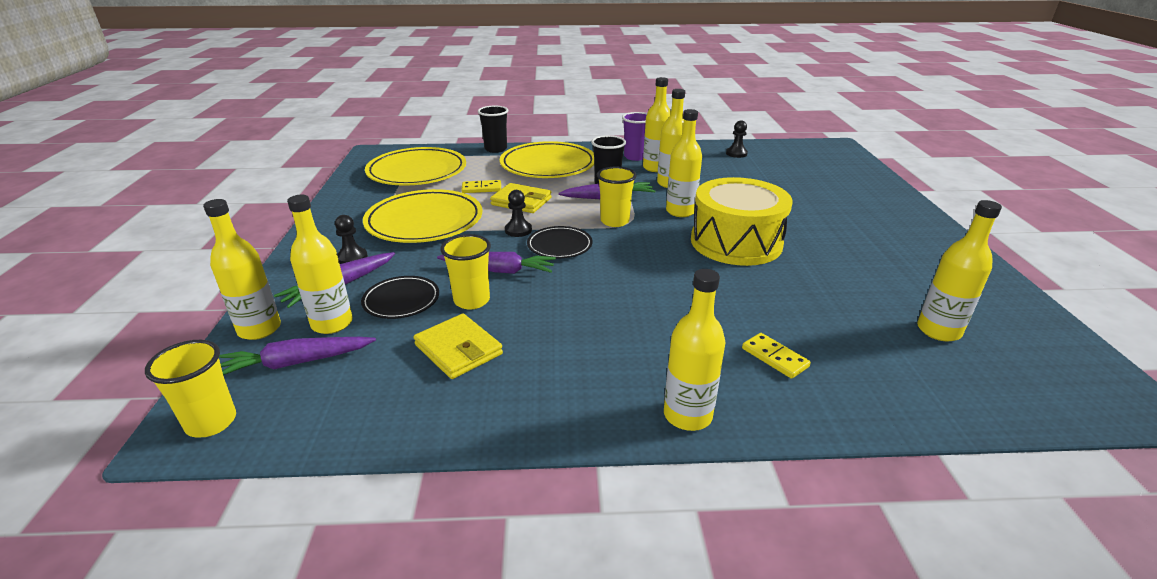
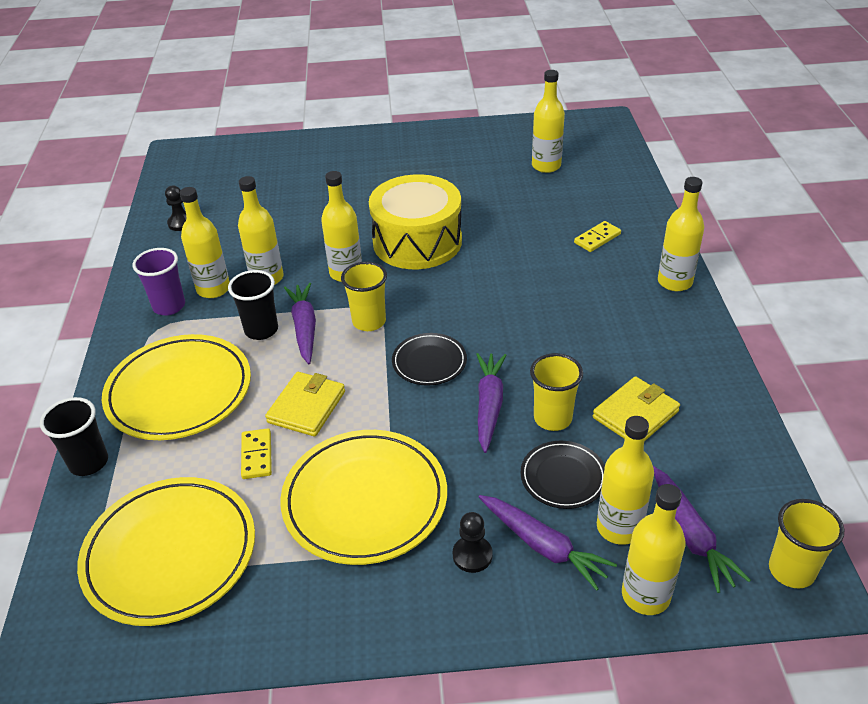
camera: 90 degrees left, 10 degrees up
black pawn [505,190,532,237] -> none

